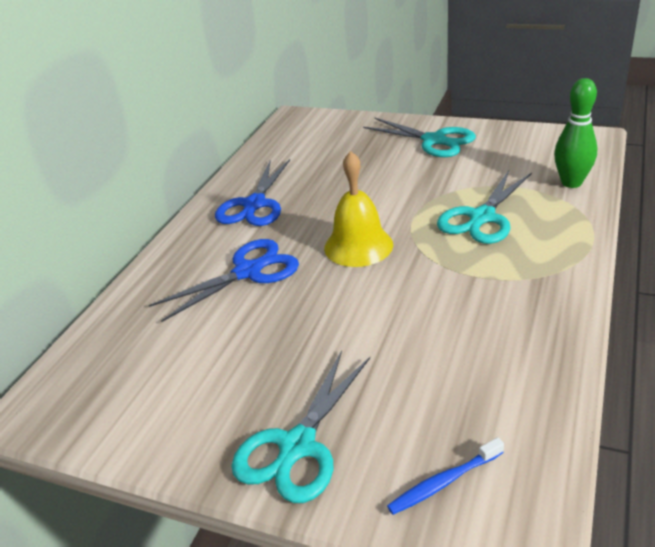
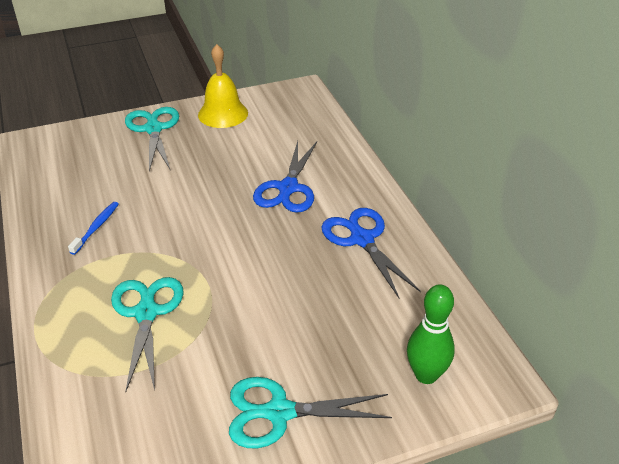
camera: 135 degrees right, 5 degrees up
yellow bell [324,151,393,267] -> yellow bell moved to [198,44,248,128]
blue toothbrush [387,437,504,515] -> blue toothbrush moved to [68,202,119,255]
green bowling pin [554,78,597,188] -> green bowling pin moved to [407,284,455,384]

